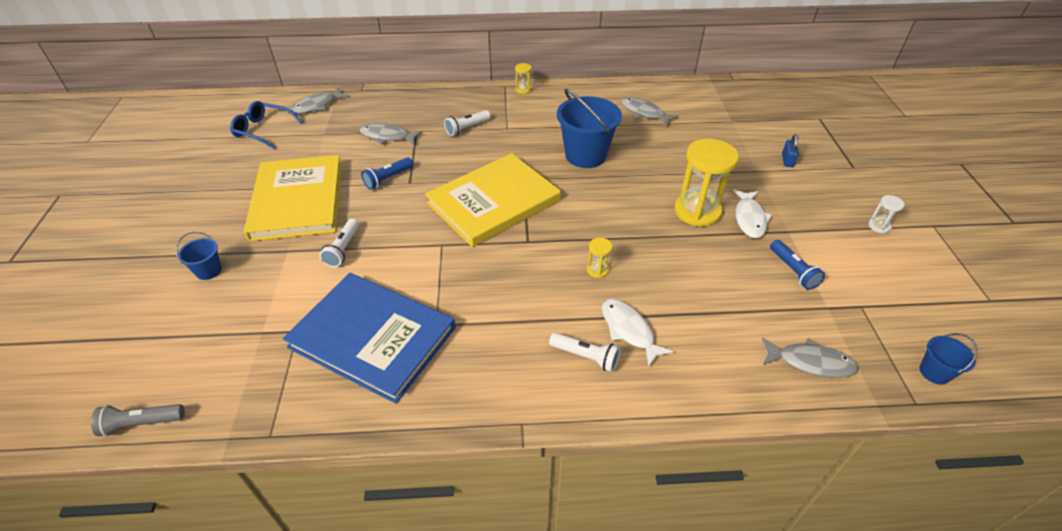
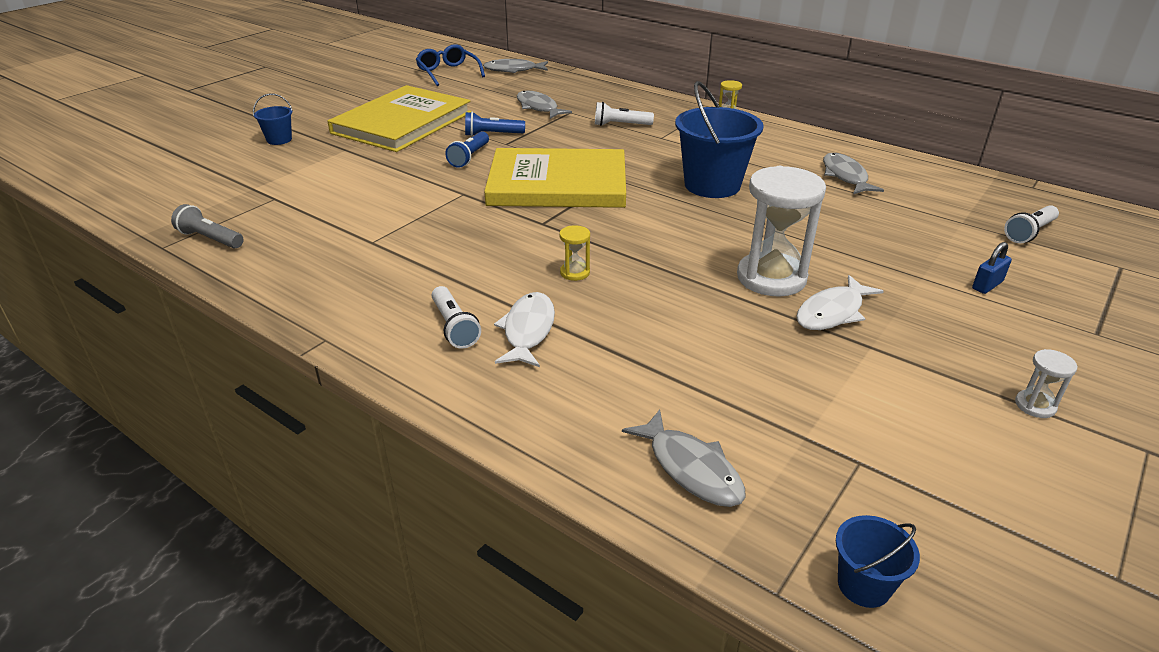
camera: 40 degrees right, 10 degrees down
grey flashlight [91,404,185,437] -> grey flashlight moved to [171,204,244,249]
blue book [283,273,456,404] -> none
white flashlight [319,219,359,267] -> white flashlight moved to [1004,205,1059,243]
yellow hourglass [674,139,739,227] -> white hourglass [737,166,826,297]
blue flashlight [770,240,825,290] -> blue flashlight moved to [445,131,489,168]

